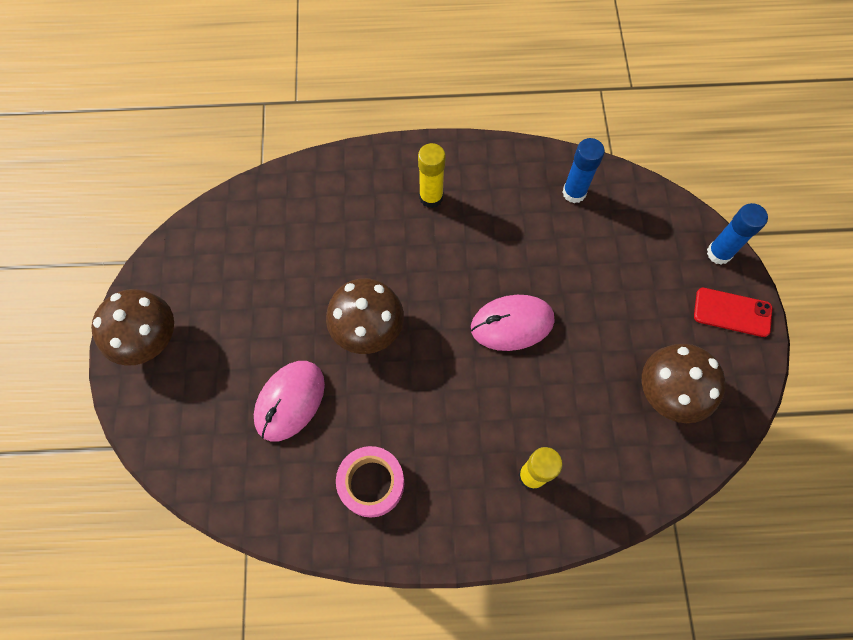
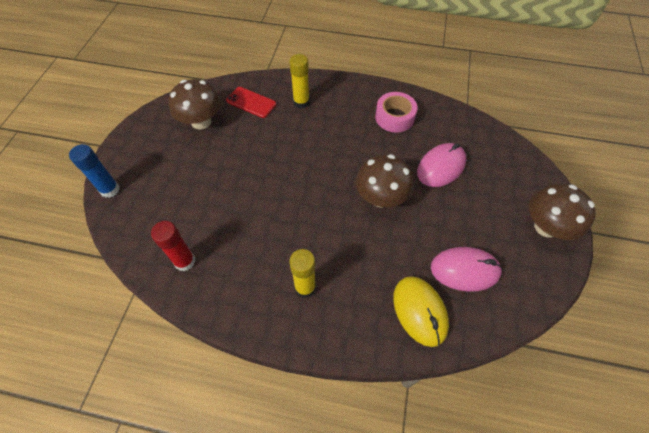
camera: 165 degrees left, 10 degrees down
pink mouse [471,295,555,351] -> pink mouse moved to [431,247,502,292]
blue glue stick [562,138,605,203] -> red glue stick [151,221,195,271]
red phone [694,288,772,337] -> red phone moved to [226,87,276,118]
none -> yellow mouse [393,276,449,347]

